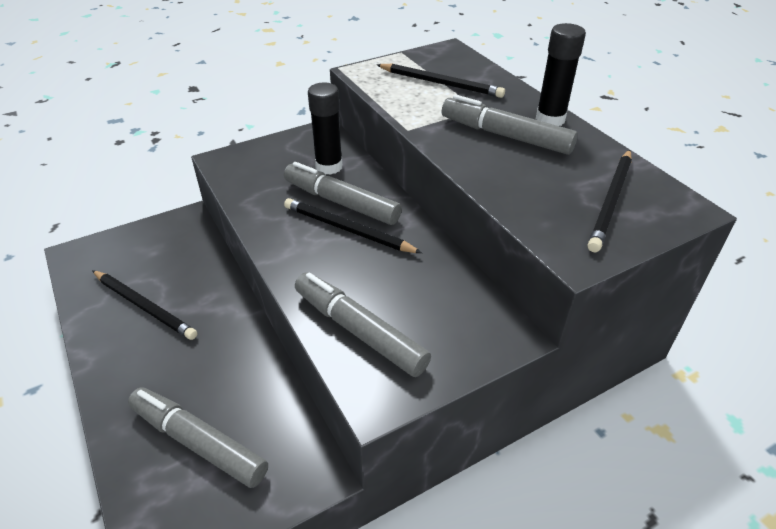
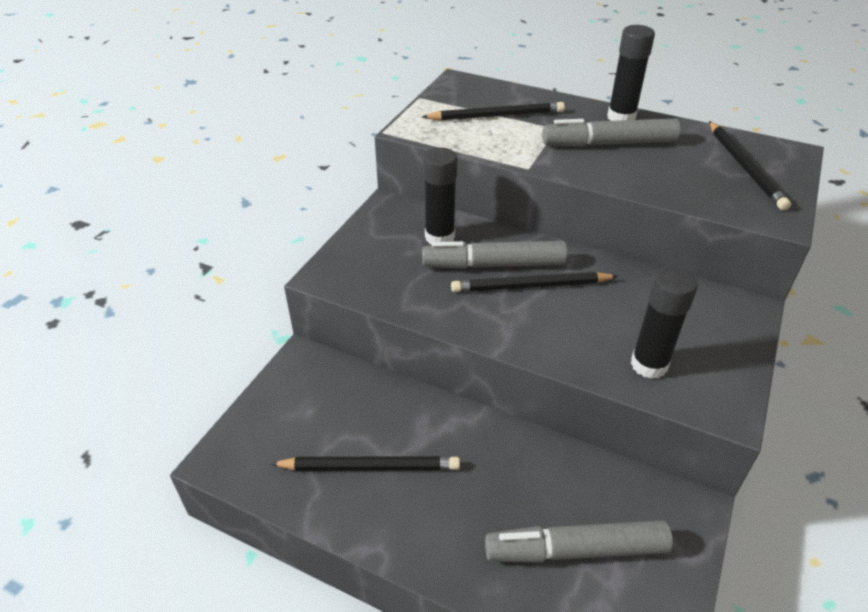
camera: 35 degrees left, 0 degrees up
grey marker [295,272,431,377] -> black glue stick [631,267,698,379]

